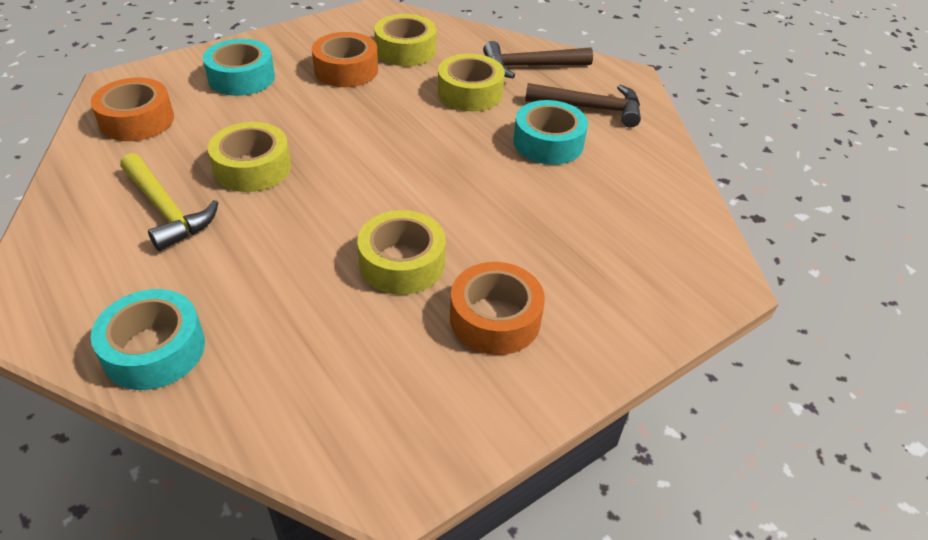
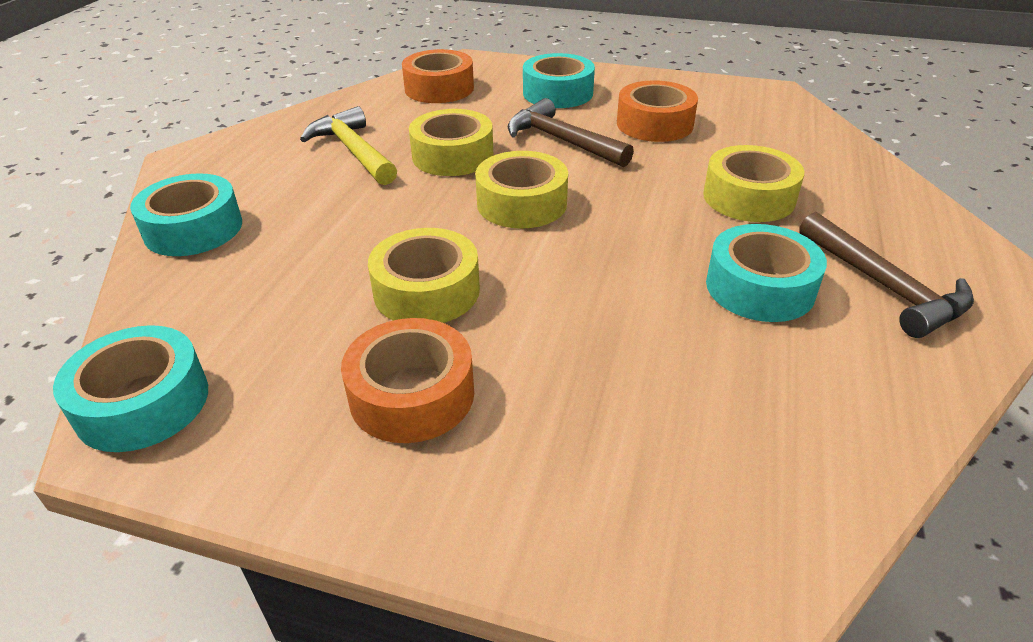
camera: 55 degrees right, 5 degrees down
yellow hammer [120,153,218,251] -> yellow hammer turned 135 degrees clockwise [300,106,397,185]
yellow tape [374,14,436,66] -> yellow tape moved to [475,151,568,229]
brown hammer [483,41,593,78] -> brown hammer moved to [508,98,634,167]
none -> turquoise tape [53,325,208,452]

